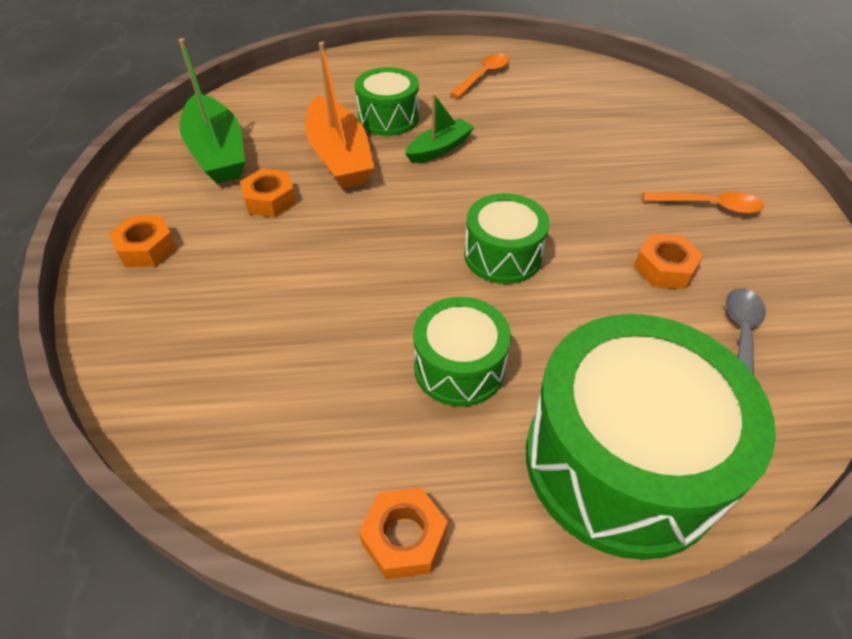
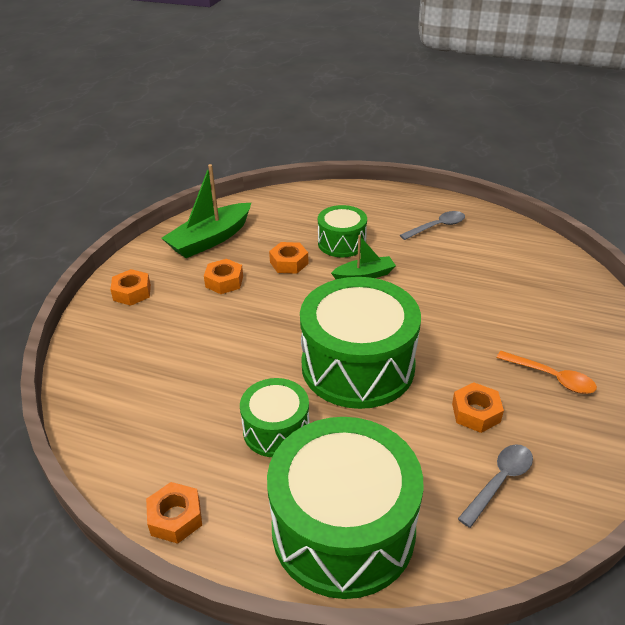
camera: 25 degrees right, 10 degrees down
green boat [179,38,245,184] -> green boat turned 45 degrees clockwise [162,164,251,258]
orange boat [305,42,375,188] -> orange nut [269,242,308,274]
orange spoon [450,54,509,98] -> grey spoon [400,211,465,240]
green drum [464,193,549,284] -> green drum [300,277,421,409], size x1.87

